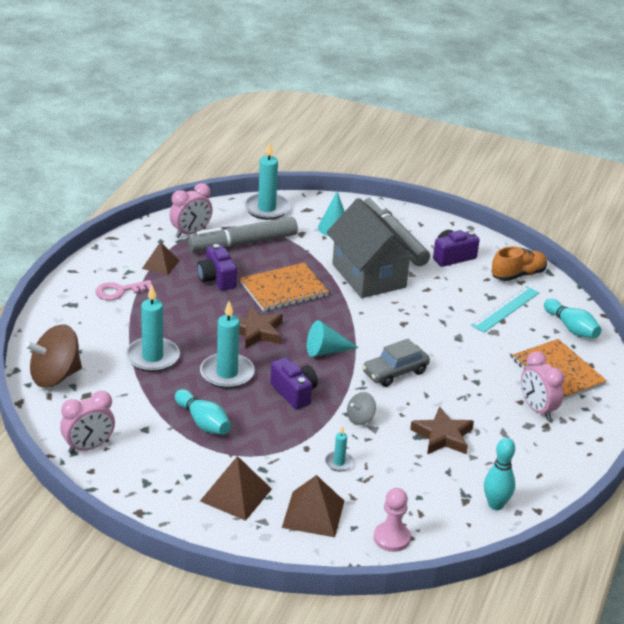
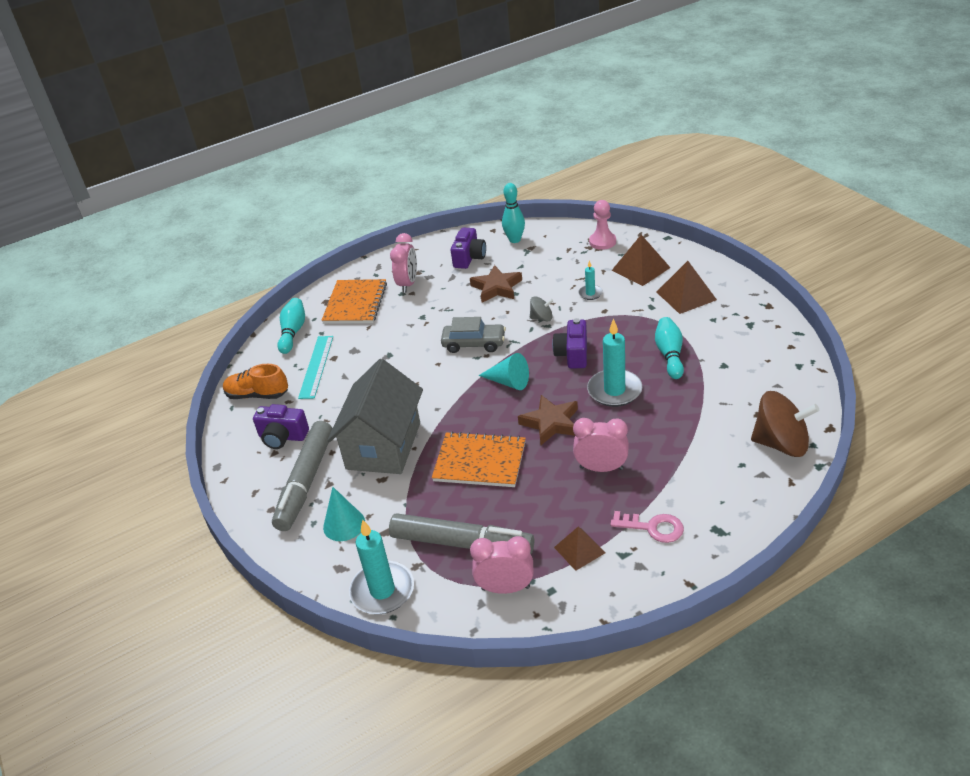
camera: 135 degrees left, 5 degrees up
pink clock [60,391,115,454] -> pink clock moved to [573,418,629,472]
turquoise candle [125,285,180,372] -> none
purple camera [197,244,237,291] -> purple camera moved to [451,227,486,269]
turquoise ruler [471,286,539,333] -> turquoise ruler turned 75 degrees counterclockwise [298,336,333,399]

